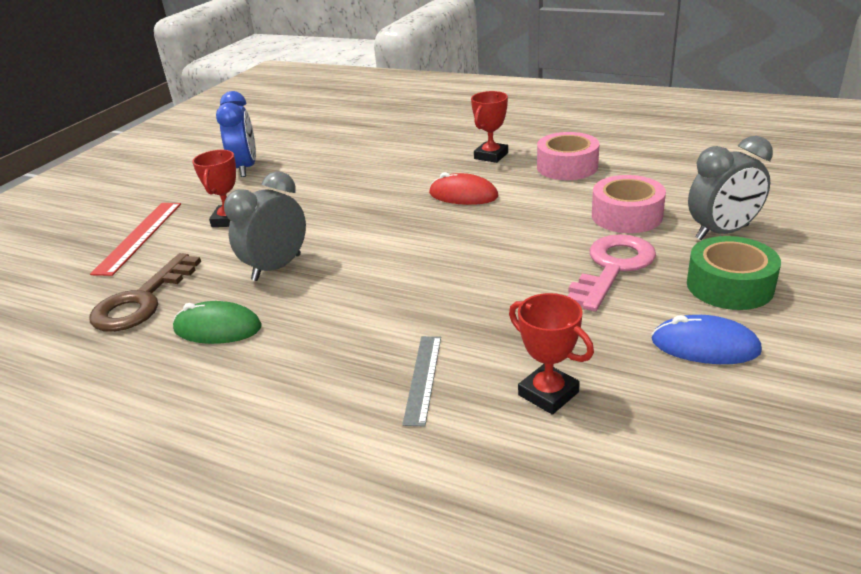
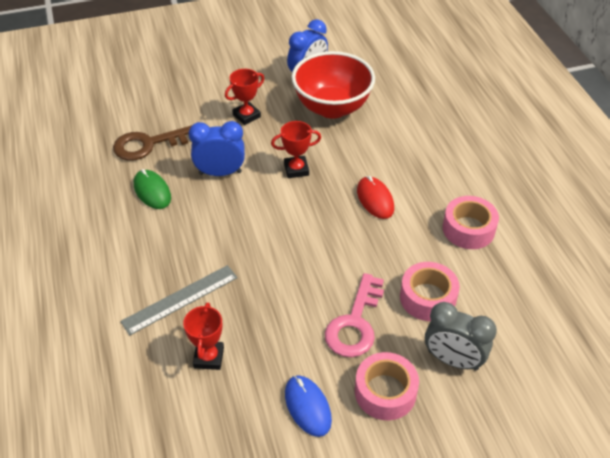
camera: 45 degrees right, 15 degrees up
red ruler [90,203,181,276] -> none
grey clock [224,171,306,281] -> blue clock [189,121,245,176]
grey ruler [402,336,441,426] -> grey ruler [120,265,238,335], size x1.51
red trophy [471,91,508,163] -> red trophy moved to [271,121,321,178]
pink key [568,234,656,312] -> pink key turned 120 degrees clockwise [325,273,384,357]
green tape [687,236,781,310] -> pink tape [355,352,419,420]
none -> red bowl [292,51,375,119]

